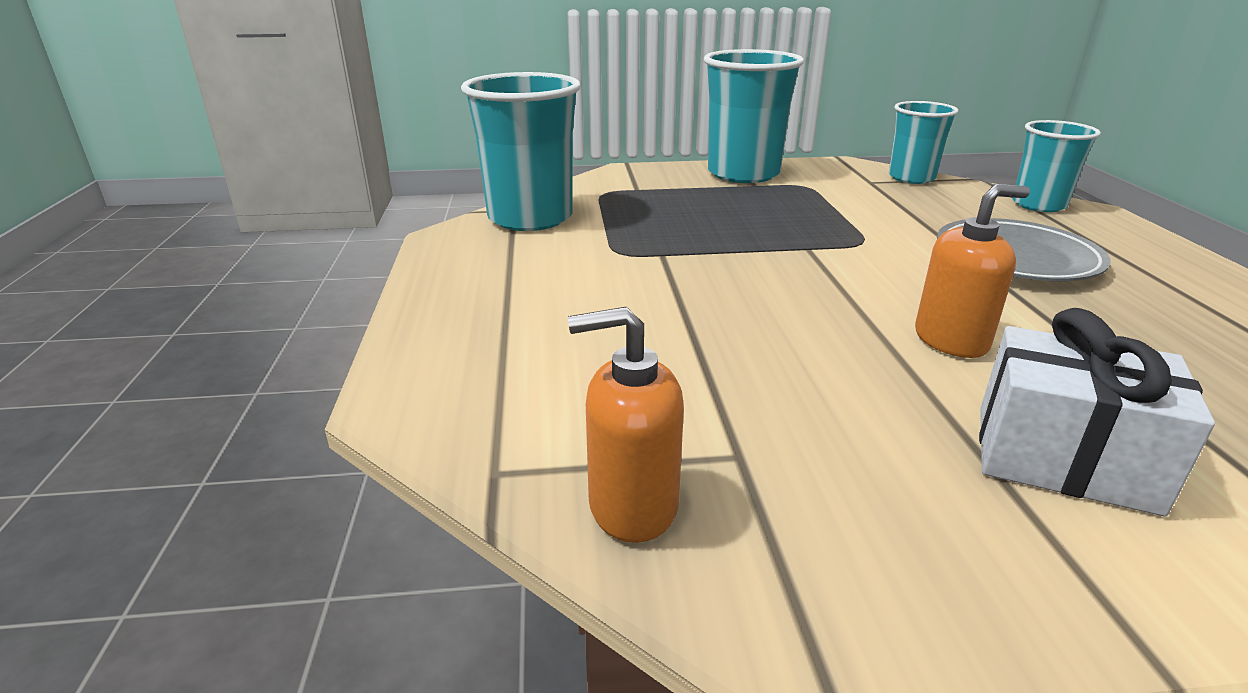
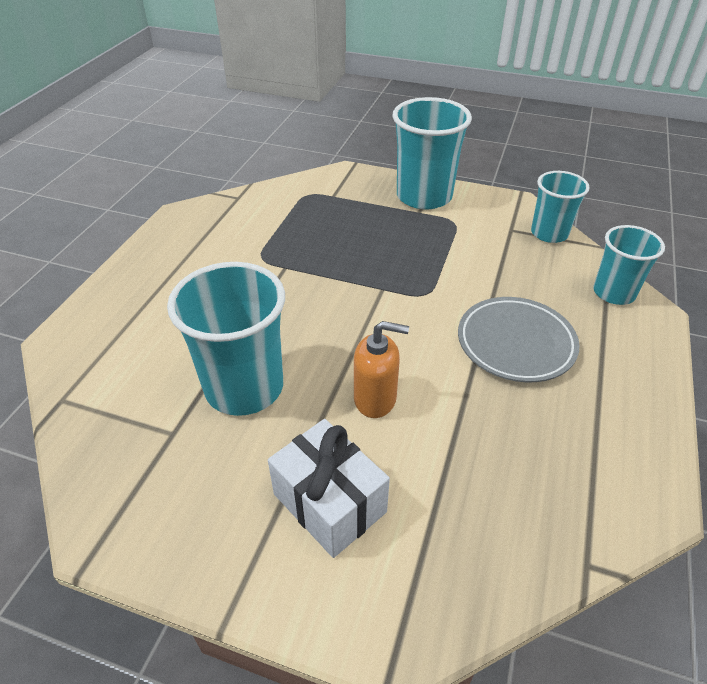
camera: 25 degrees right, 15 degrees up
turquoise cup [461,72,581,231] -> turquoise cup moved to [167,262,285,416]
orange soap dispenser [568,307,684,543] -> none

